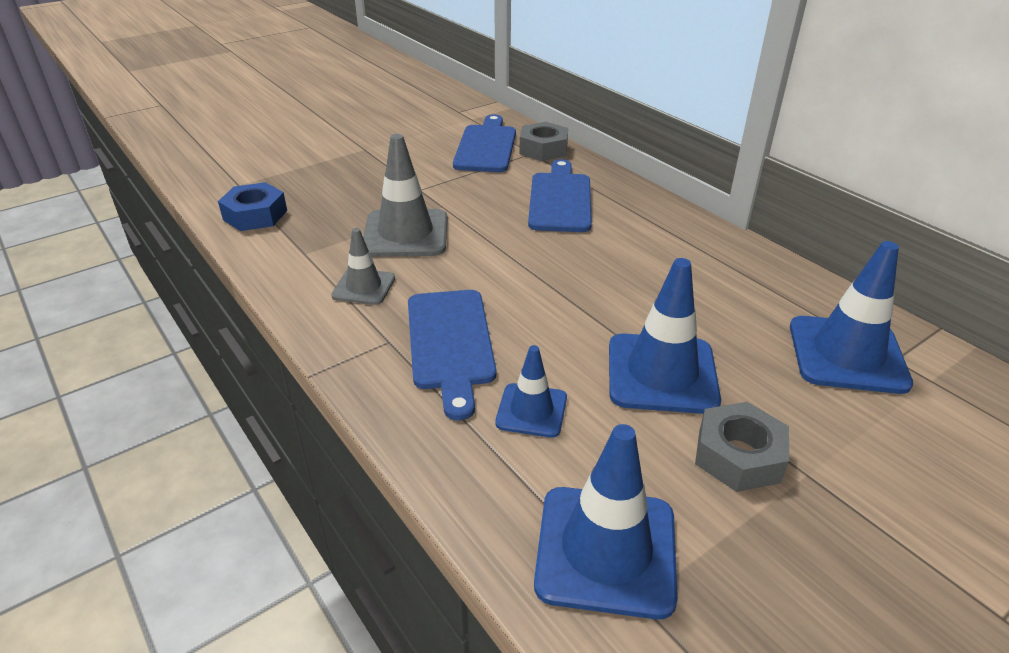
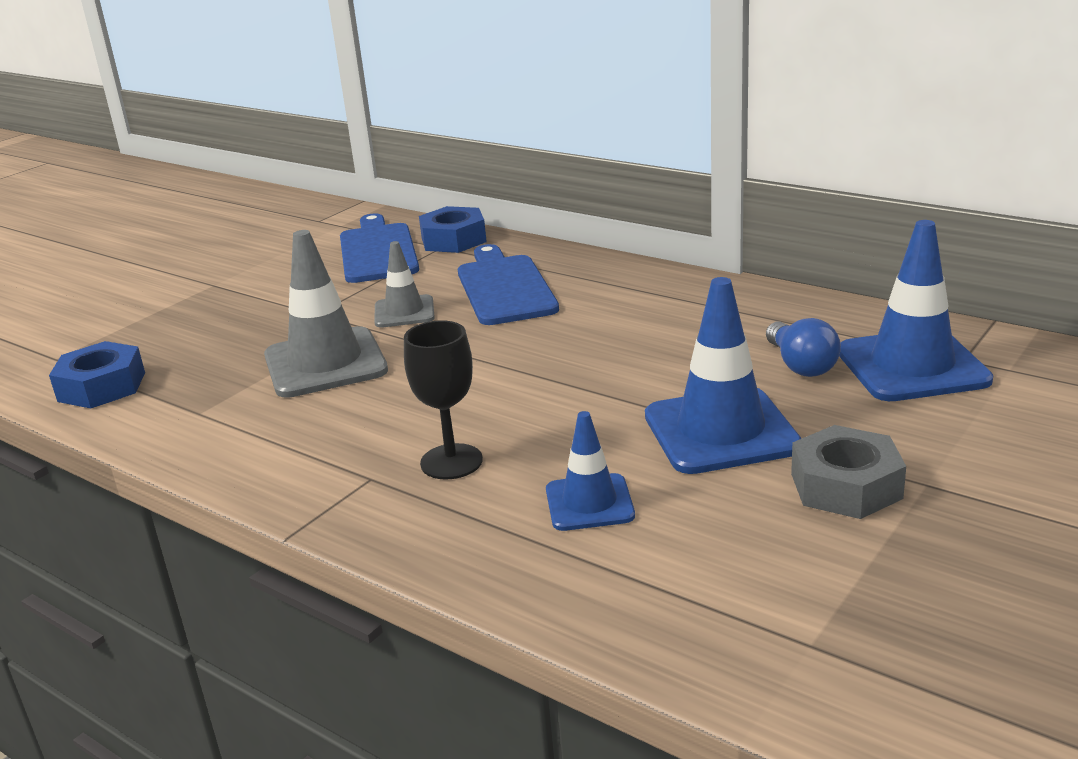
camera: 15 degrees left, 10 degrees down
grey traffic cone [331,228,395,305] -> grey traffic cone moved to [374,241,435,328]
blue cutting board [408,290,496,420] -> black goblet [404,320,483,480]
grey nut [519,122,568,161] -> blue nut [419,206,487,253]
blue traffic cone [534,424,678,619] -> none
none -> blue light bulb [766,318,841,377]

